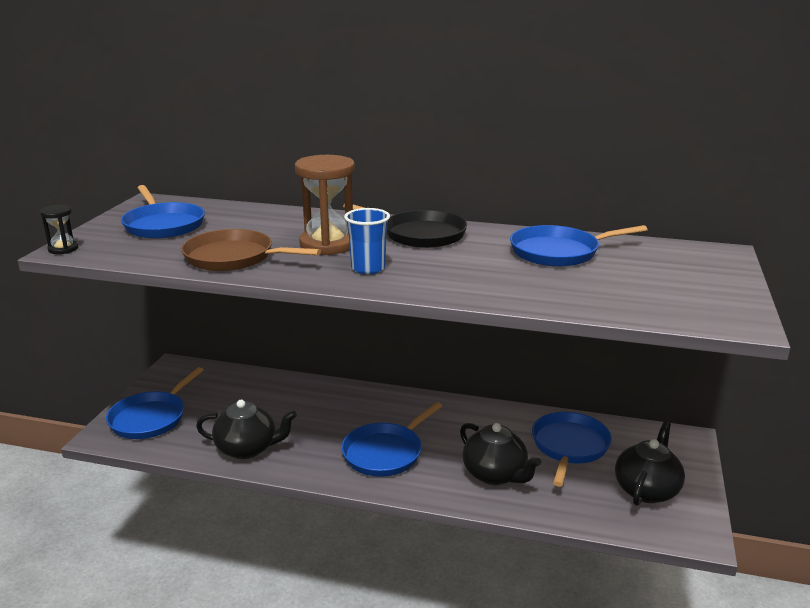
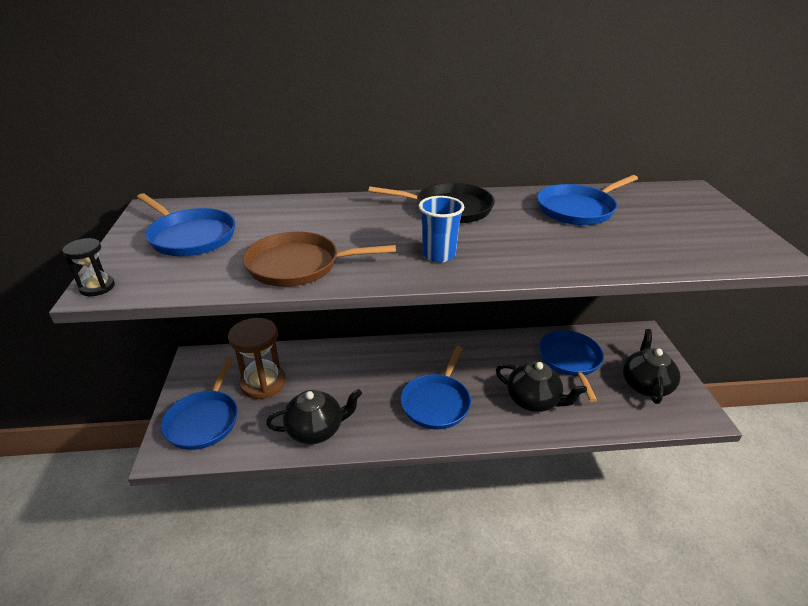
camera: 20 degrees left, 10 degrees up
brown hourglass [295,155,355,255] -> brown hourglass moved to [228,318,286,399]

